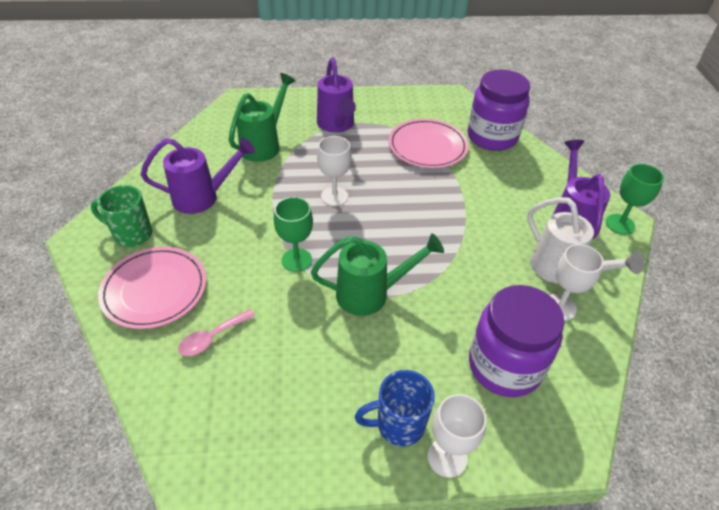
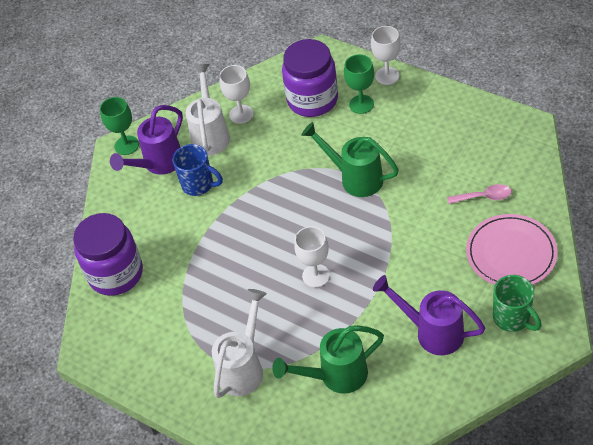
camera: 135 degrees left, 5 degrees up
green goblet [274,197,313,272] -> green goblet moved to [344,54,374,114]
purple watering can [317,57,356,133] -> white watering can [212,289,267,398]
blue mug [355,370,435,447] -> blue mug moved to [172,144,223,196]
pink plate [389,119,469,168] -> none

